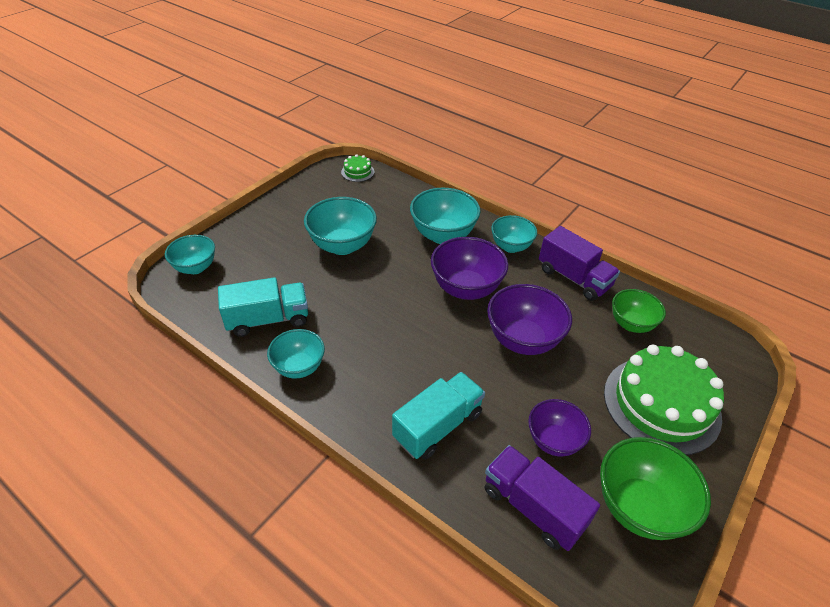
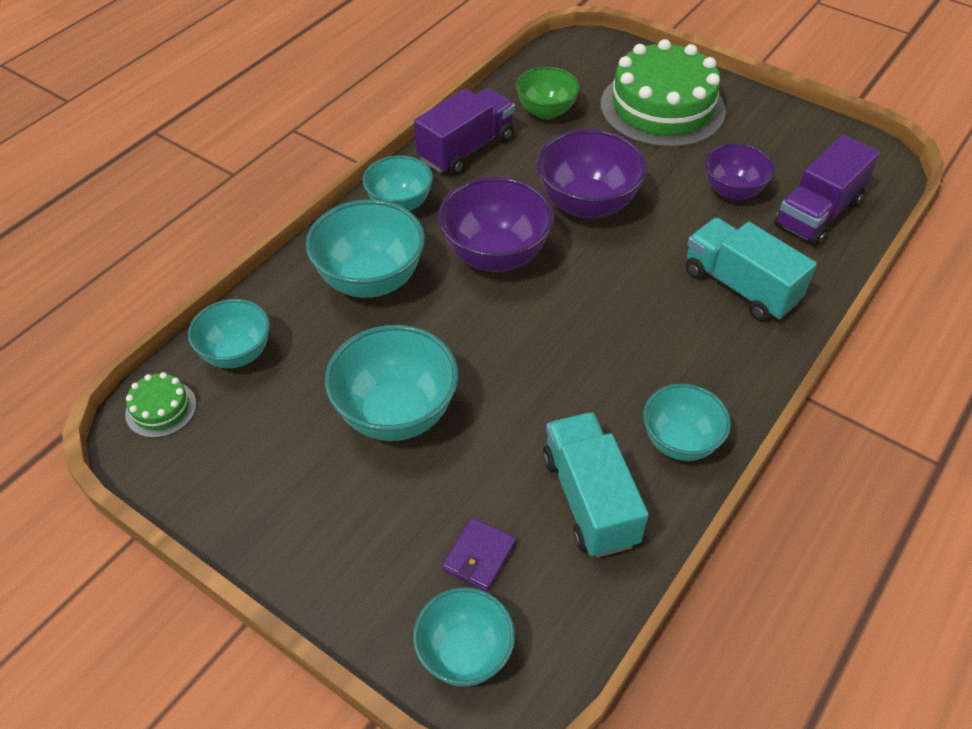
camera: 90 degrees left, 5 degrees up
green bowl [600,437,711,540] -> none
none -> turquoise bowl [188,299,270,368]
none -> purple wallet [442,517,516,591]

